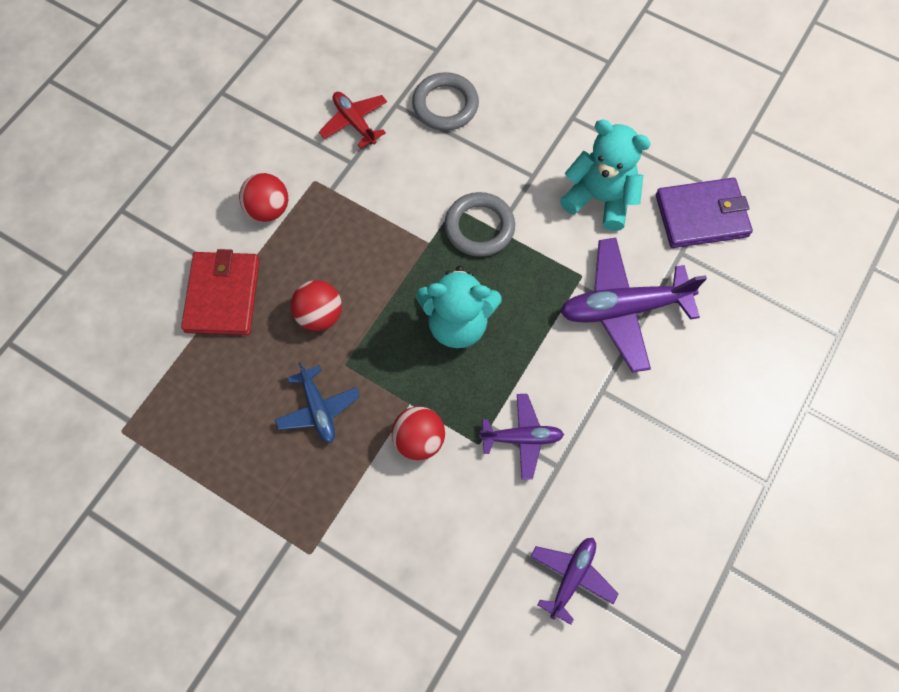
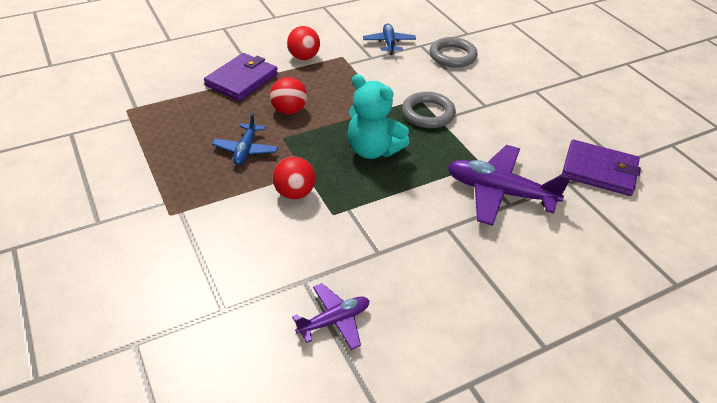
camera: 30 degrees right, 25 degrees down
red wallet [181,249,260,335] -> purple wallet [204,53,278,101]
red plane [319,92,387,148] -> blue plane [363,23,416,55]
purple plane [479,394,564,480] -> none
turquoise teddy bear [560,120,651,231] -> none

